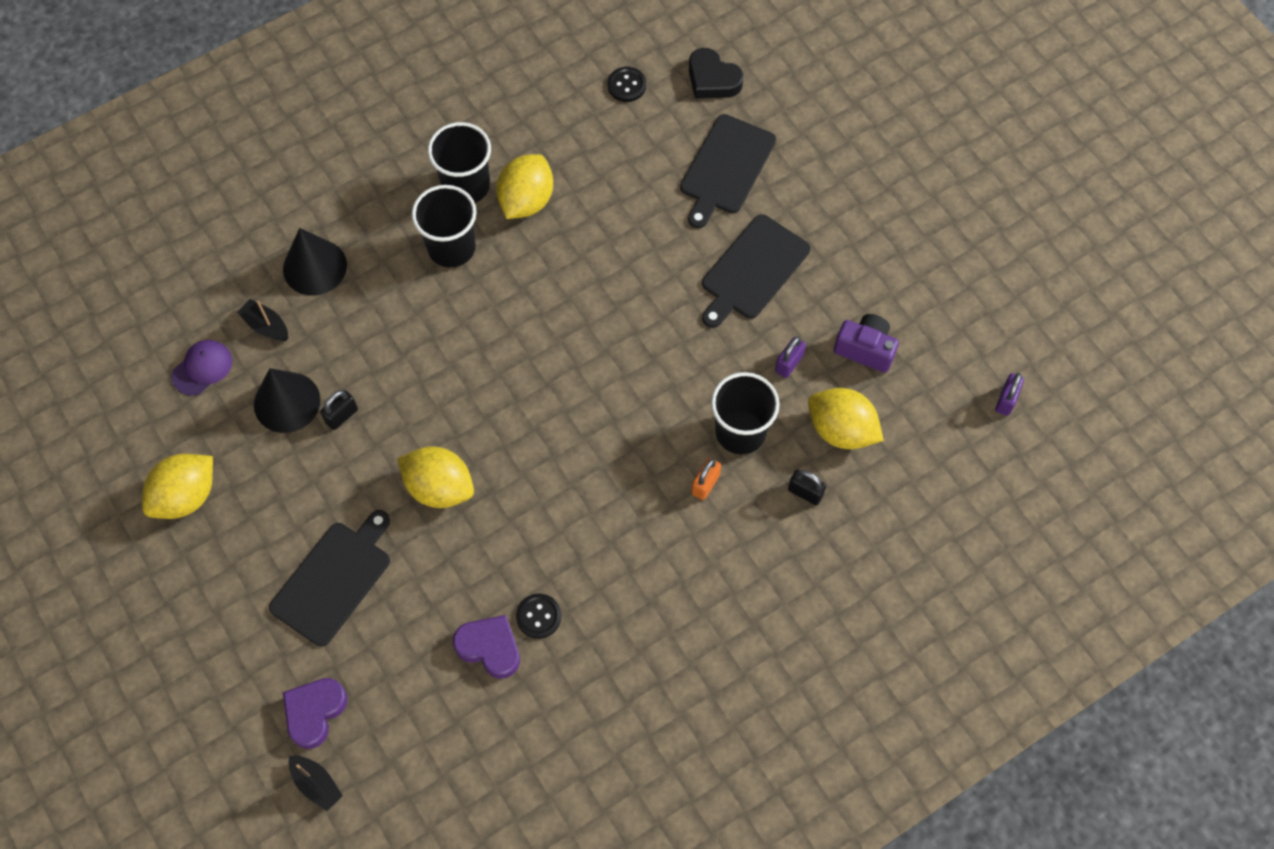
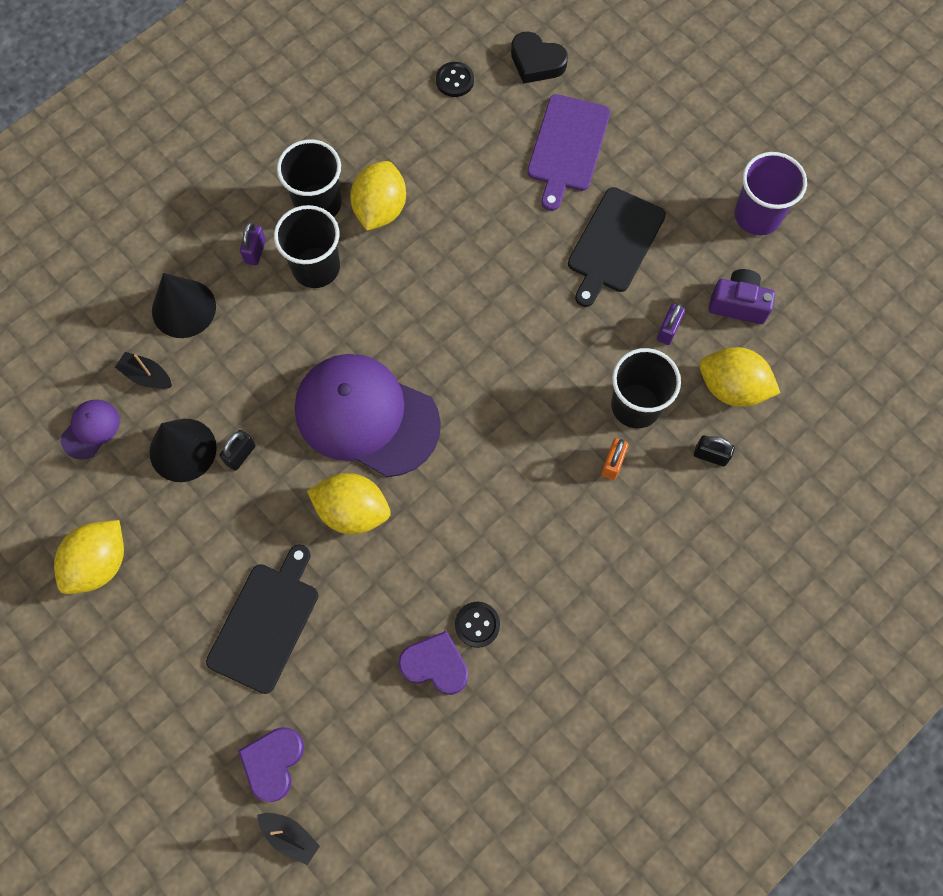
camera: 10 degrees left, 5 degrees up
black cutting board [680,114,776,229] -> purple cutting board [527,94,610,211]
purple padlock [995,373,1024,416] -> purple padlock moved to [240,222,266,266]
none -> purple cap [295,354,441,477]
none -> purple cup [734,152,807,236]

